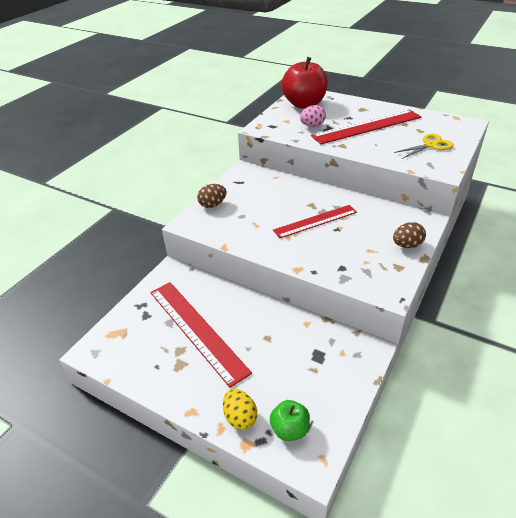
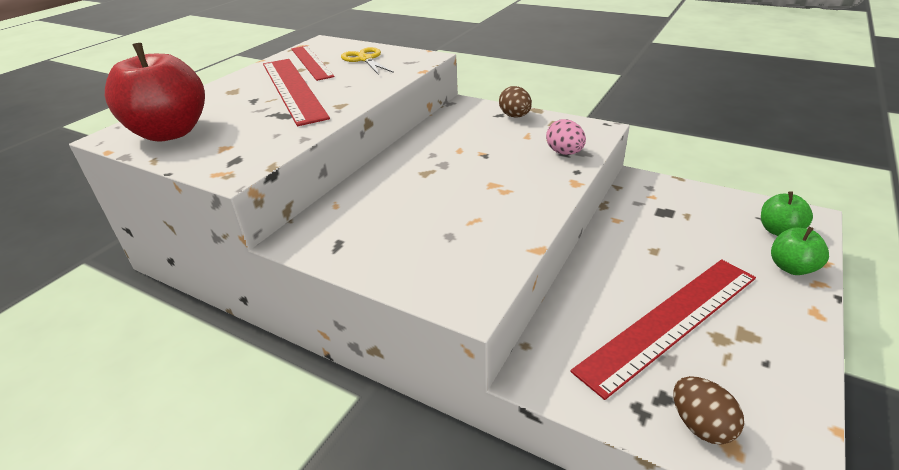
camera: 90 degrees left, 5 degrees down
brown egg [197,184,226,208] -> brown egg moved to [673,376,744,444]
yellow egg [223,389,257,430] -> green apple [771,227,829,275]
red ruler [273,205,357,239] -> red ruler moved to [291,46,334,81]
pink egg [300,105,326,127] -> pink egg moved to [546,119,586,155]

